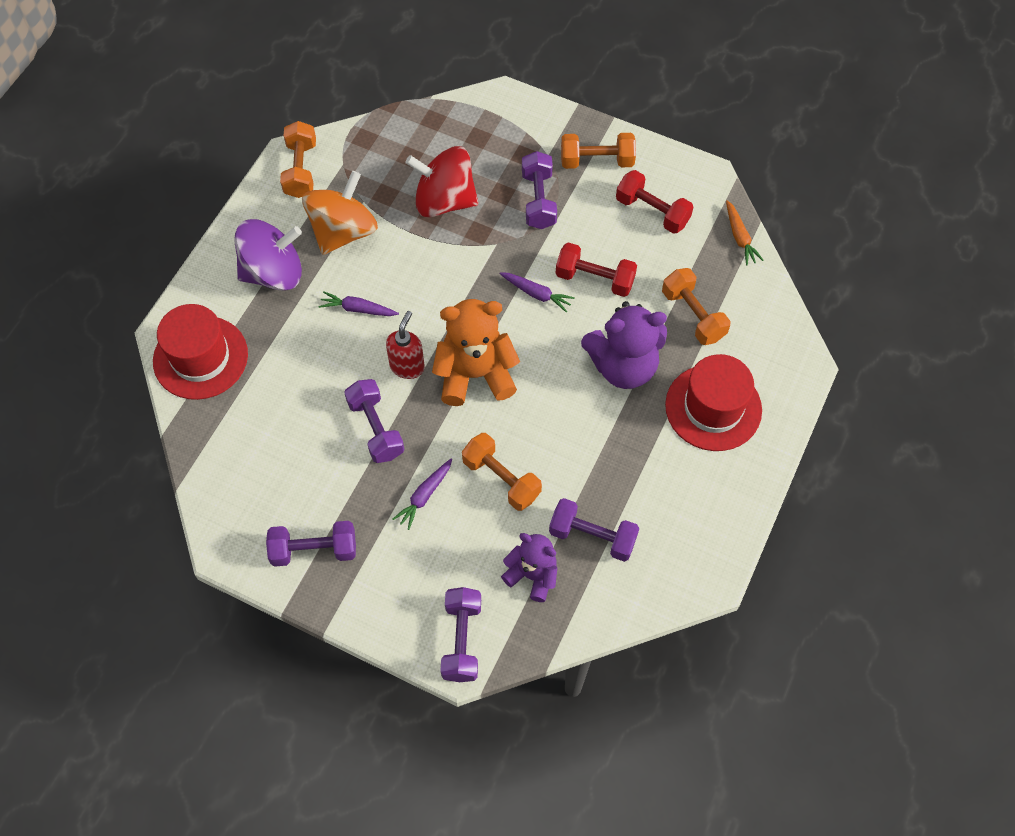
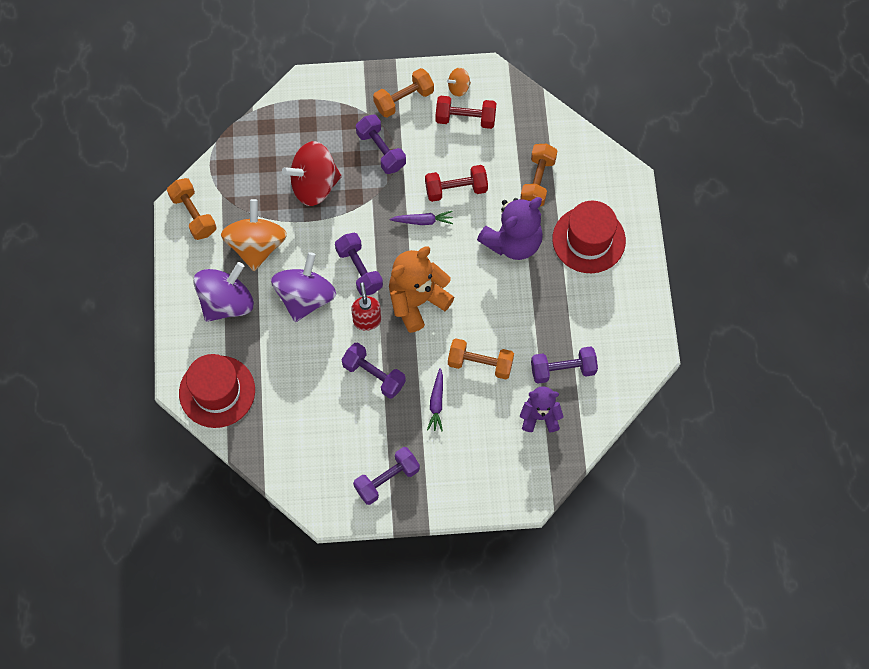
camera: 30 degrees left, 5 degrees up
purple carrot [319,291,399,316] -> purple spinning top [271,252,336,322]
purple dumbbell [440,587,481,682] -> purple dumbbell moved to [335,233,383,296]
orange dumbbell [662,268,731,345] -> orange dumbbell turned 75 degrees clockwise [520,144,557,206]
orange carrot [726,200,764,266] -> none
none -> orange spinning top [447,68,471,97]

